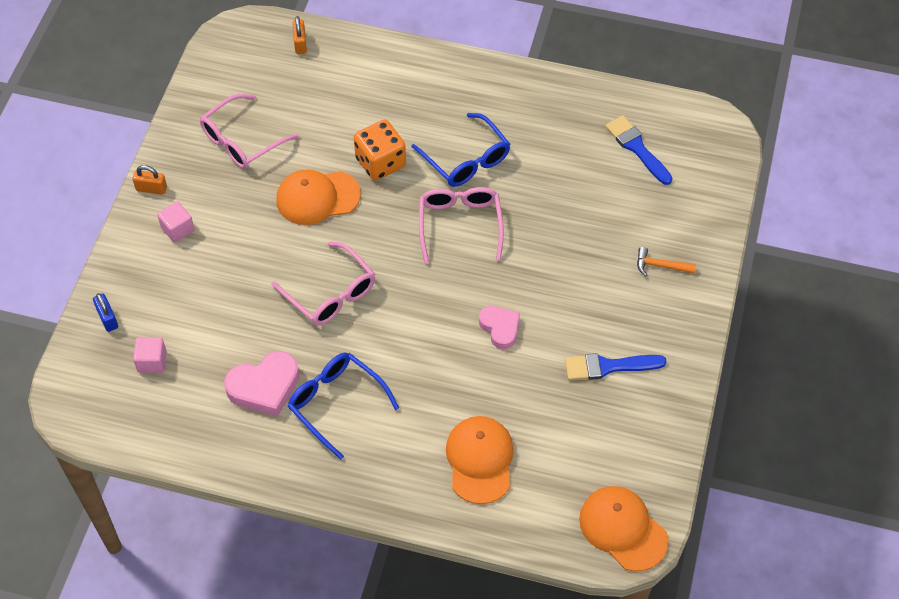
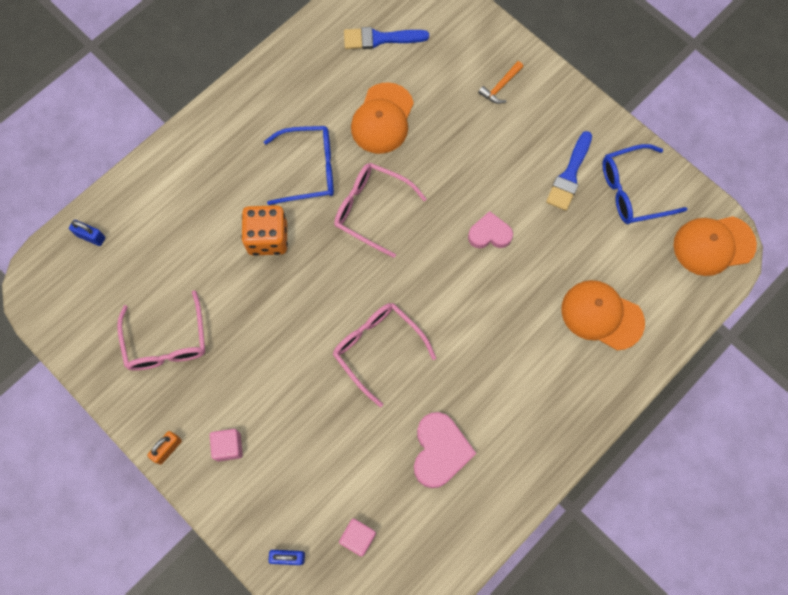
camera: 60 degrees left, 15 degrees up
pink glasses [272,242,375,326] -> pink glasses turned 120 degrees counterclockwise [333,303,436,407]
orange cap [276,169,361,225] -> orange cap moved to [351,82,414,154]
blue glasses [287,352,399,460] -> blue glasses moved to [602,144,687,224]
orange padlock [292,16,307,54] -> blue padlock [69,220,105,246]

